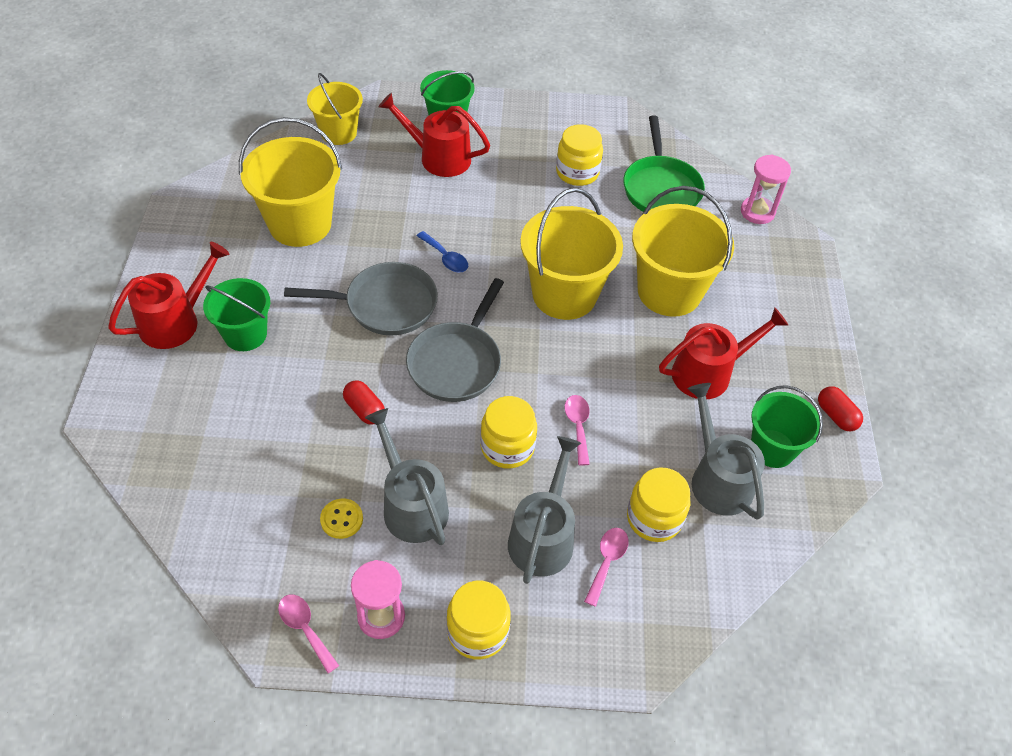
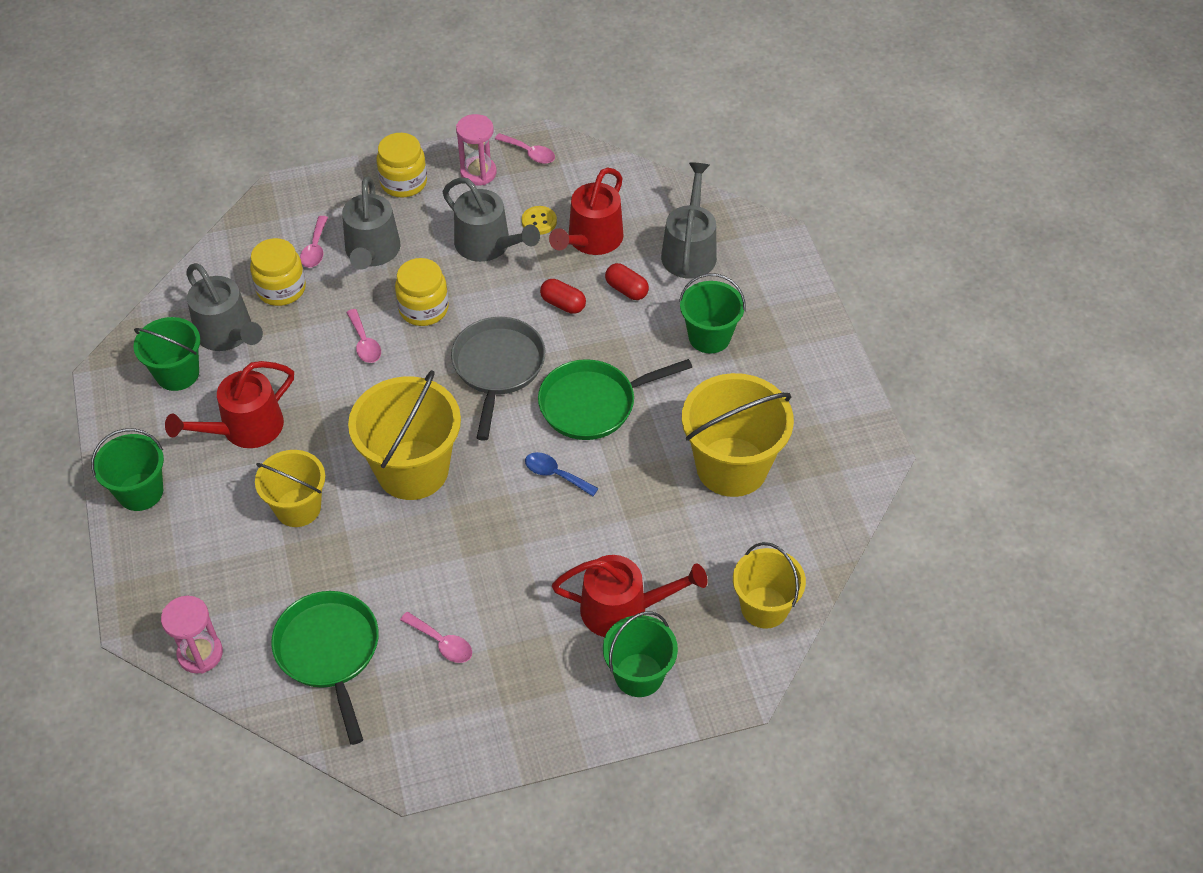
camera: 165 degrees right, 0 degrees up
red watering can [108,242,230,349] -> red watering can moved to [549,167,624,255]
grey pan [284,262,438,336] -> green pan [538,359,692,440]
yellow jar [556,124,603,186] -> pink spoon [400,612,472,663]
yellow bucket [632,186,734,317] -> yellow bucket [255,450,325,527], size x0.62
red capsule [818,386,863,431] -> red capsule moved to [605,263,649,300]
none -> green bucket [91,428,164,511]
none -> grey watering can [661,162,717,279]

